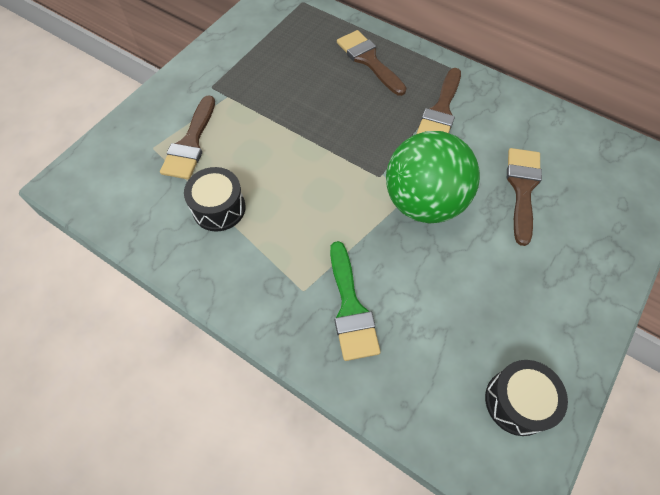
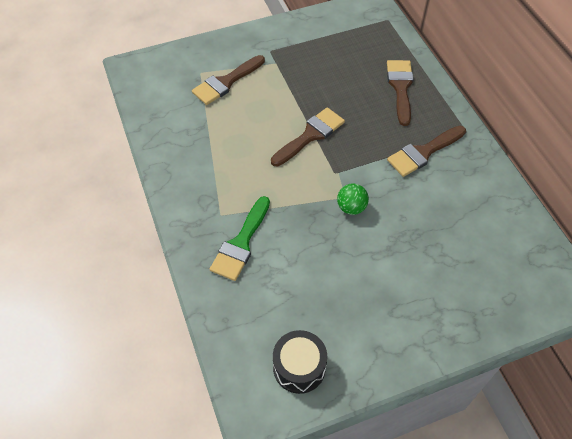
camera: 35 degrees right, 5 degrees down
black drum [184,167,246,232] -> none
green ball [386,131,480,224] -> green ball [337,183,369,215], size x0.42
brown brush [507,148,542,246] -> brown brush moved to [271,107,345,167]

